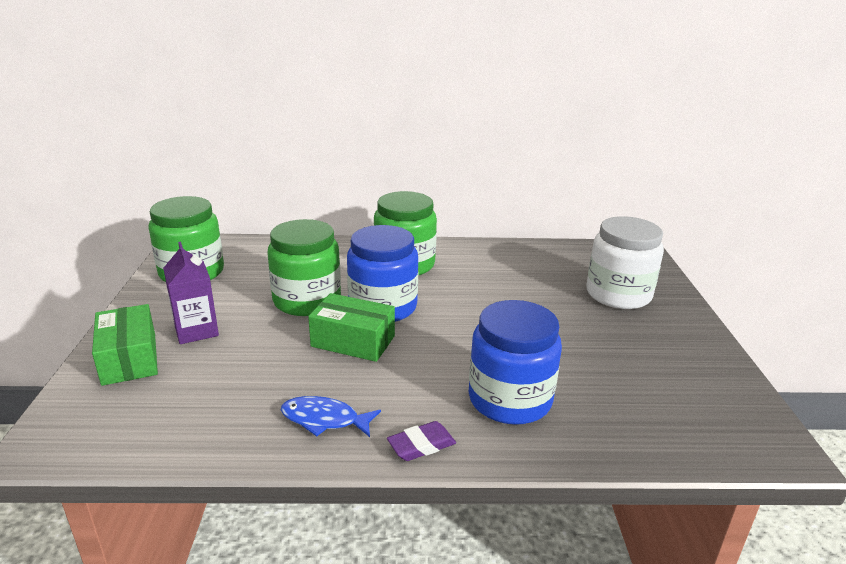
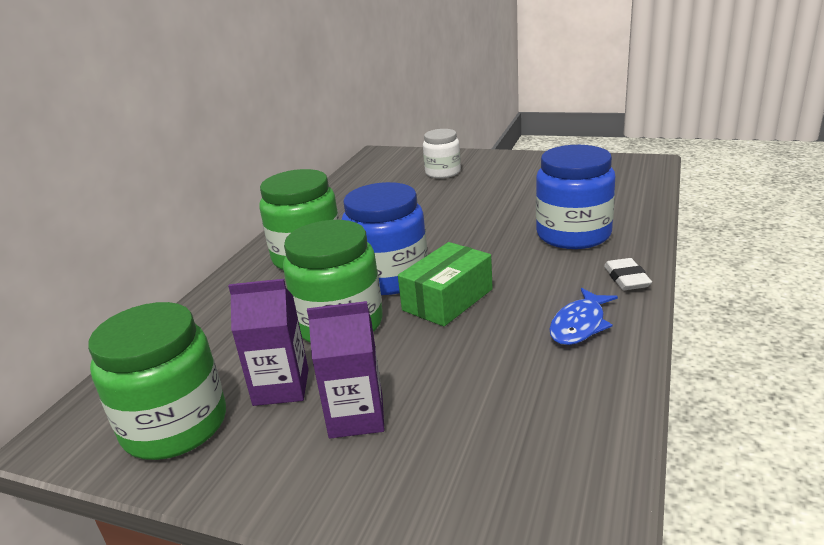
camera: 65 degrees left, 0 degrees up
green box [92,304,158,386] -> none
purple eraser [387,421,456,461] -> white eraser [604,258,652,290]
white jar [586,216,664,309] -> white jar [423,129,461,178], size x0.62
none -> purple carton [228,279,309,406]

